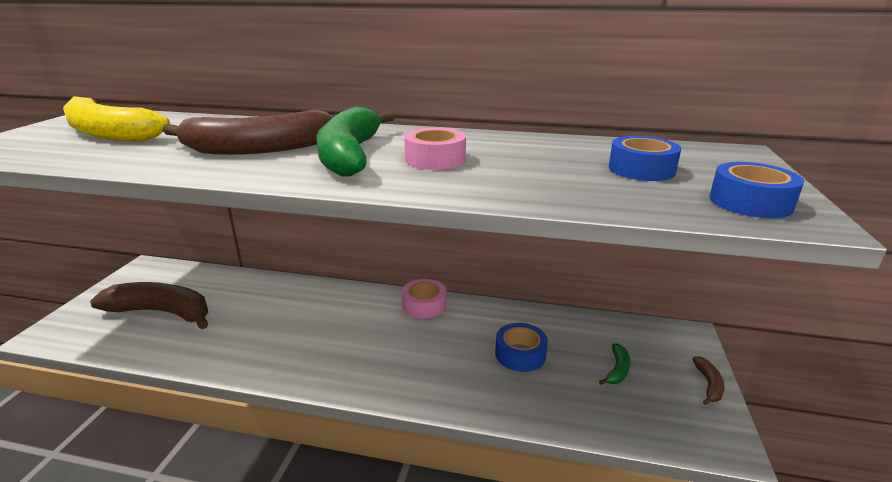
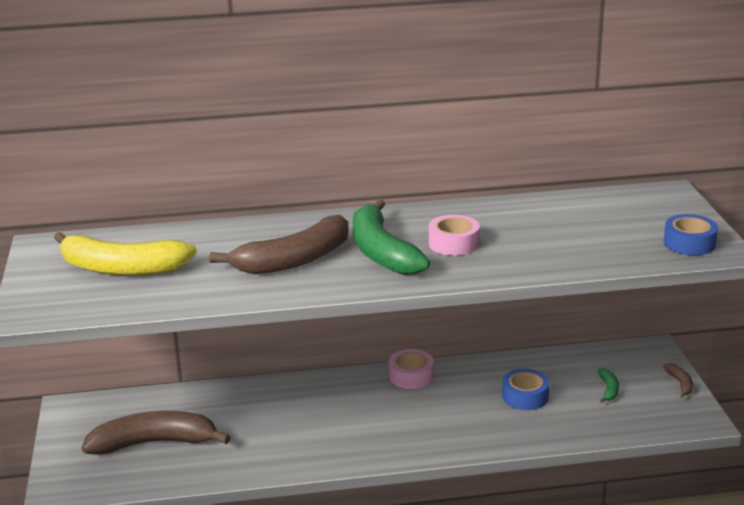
camera: 20 degrees left, 0 degrees up
blue tape [609,136,682,181] -> none

